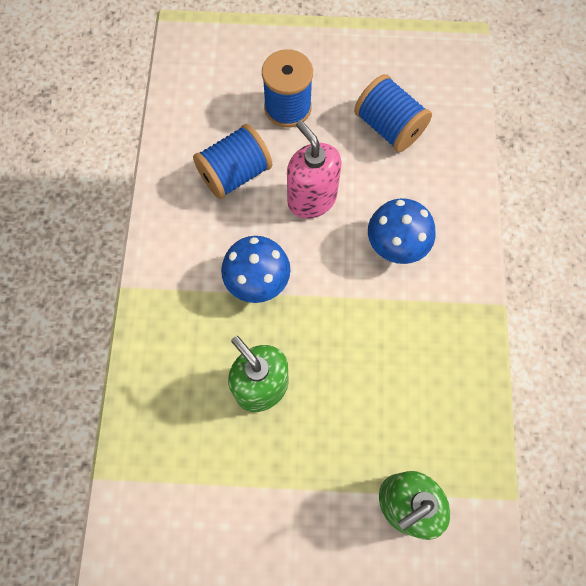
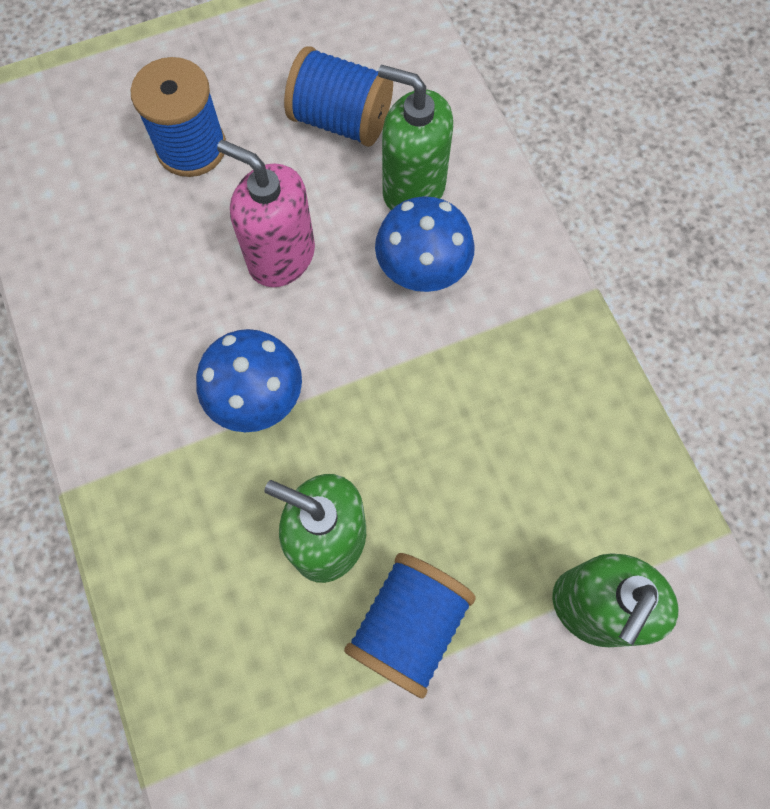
camera: 25 degrees left, 0 degrees up
blue spool [193,124,272,199] -> blue spool moved to [344,553,476,699]
none -> green soap dispenser [378,65,453,210]

